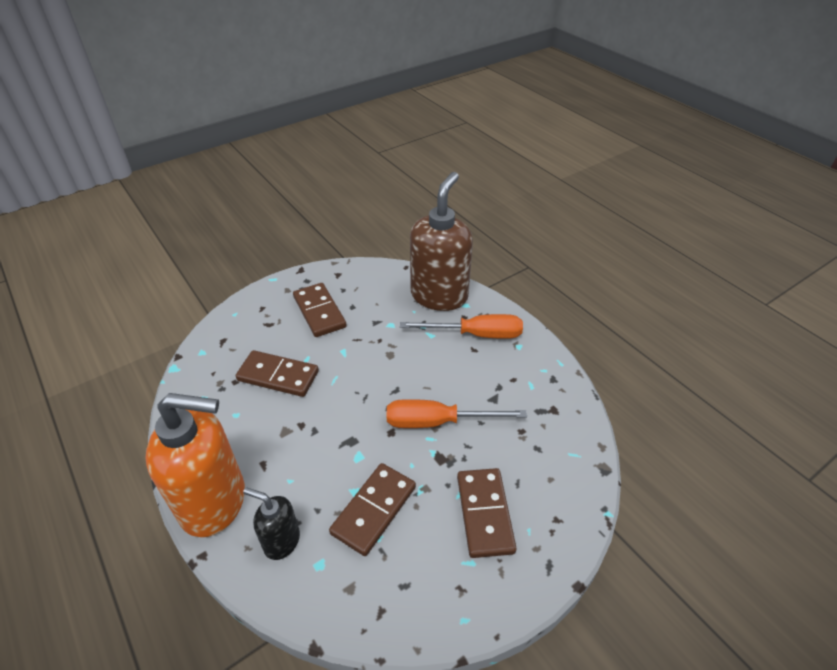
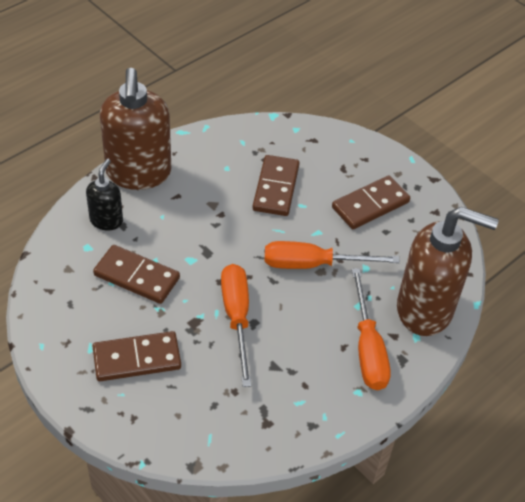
camera: 80 degrees right, 5 degrees up
orange soap dispenser [145,393,245,537] -> brown soap dispenser [100,68,171,190]
none -> orange screwdriver [265,241,400,269]

